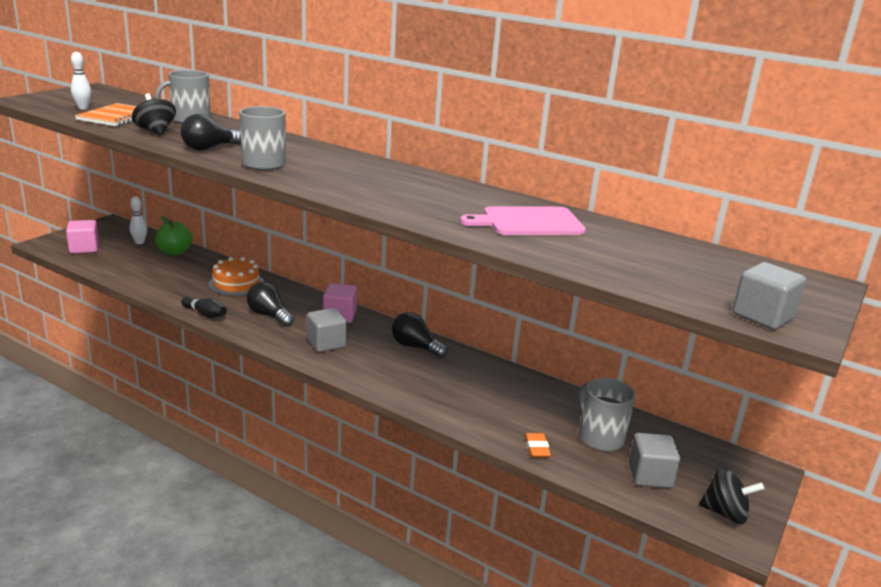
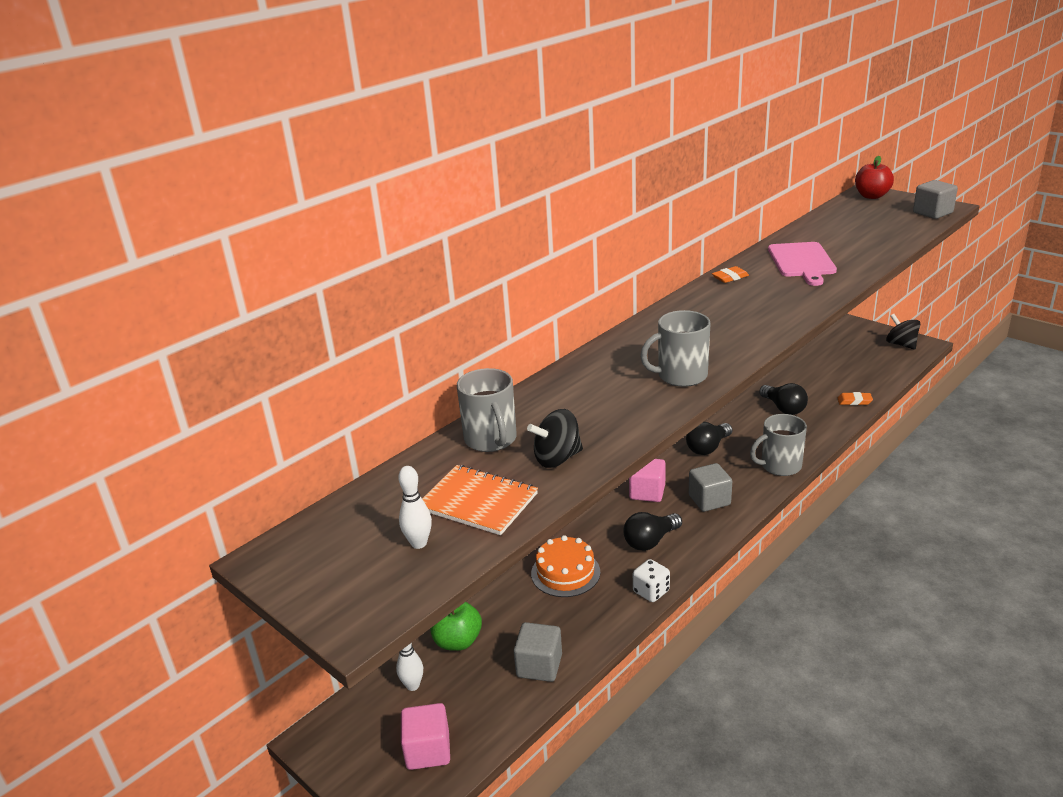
camera: 75 degrees left, 5 degrees up
black light bulb [181,114,241,150] -> black light bulb moved to [759,383,808,415]
black bowling pin [181,297,227,318] -> white dice [633,559,670,602]
grey mug [578,378,636,451] -> grey mug moved to [750,414,807,476]
grey cube [629,433,680,488] -> grey cube moved to [514,622,562,682]
black spinning top [699,467,764,524] -> black spinning top turned 60 degrees counterclockwise [886,314,920,350]
none -> orange eraser [712,266,749,283]
none -> red apple [855,156,894,199]

